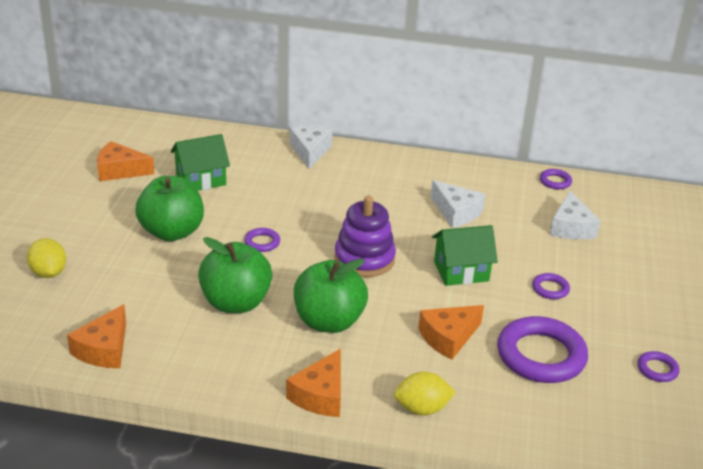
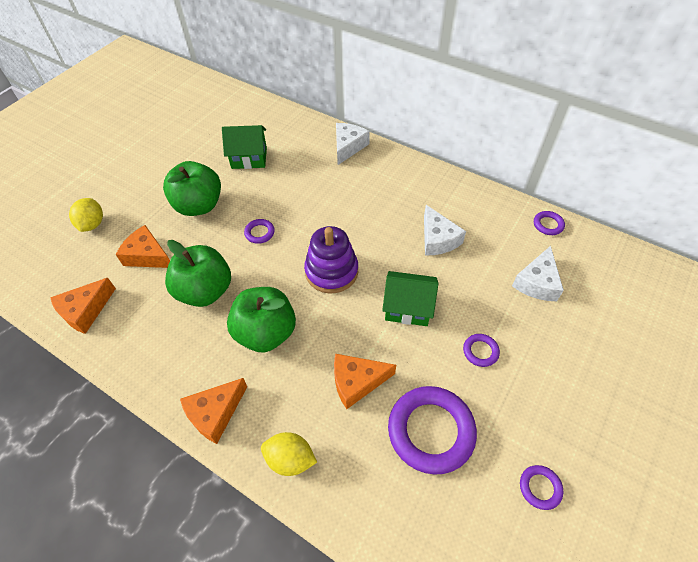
camera: 25 degrees right, 20 degrees up
orange cheese [97,141,154,181] -> orange cheese moved to [116,225,170,268]

